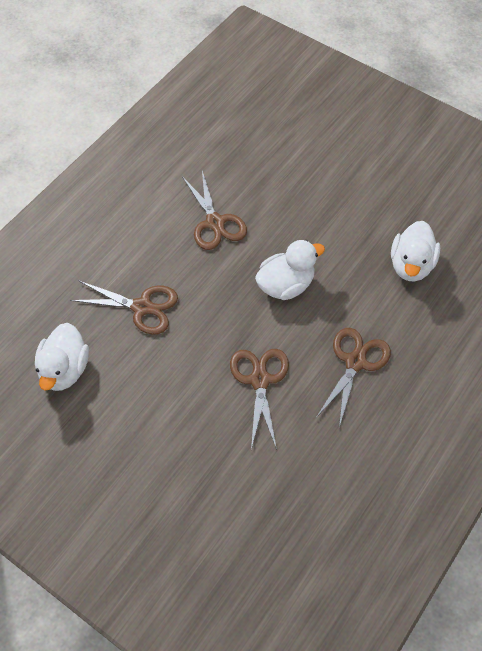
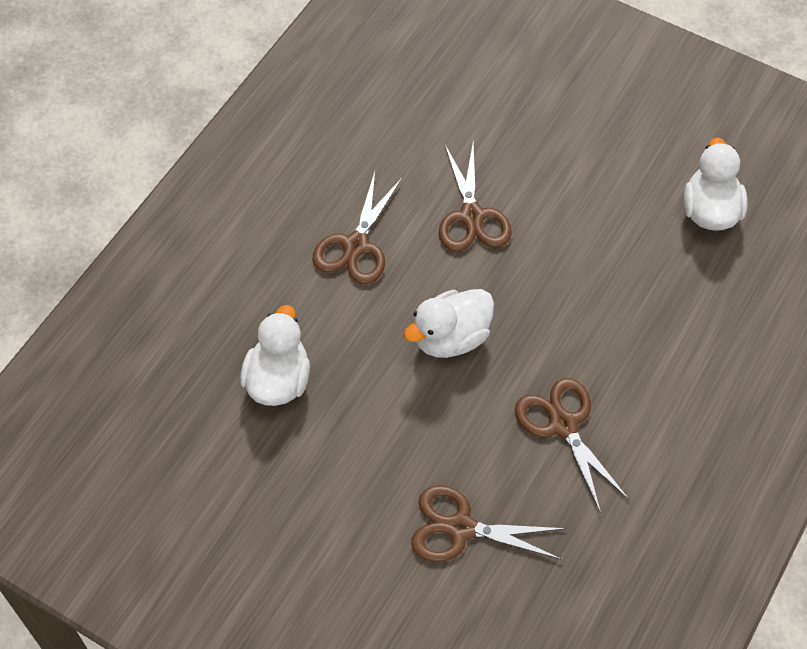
camera: 175 degrees right, 0 degrees up
brown scissors [70,280,178,335] -> brown scissors moved to [411,485,566,562]

